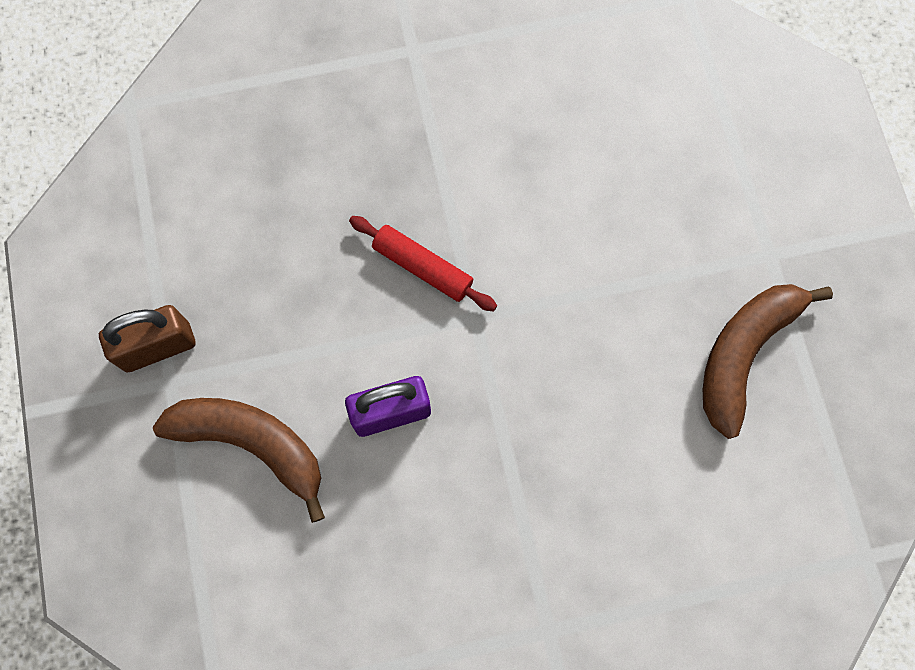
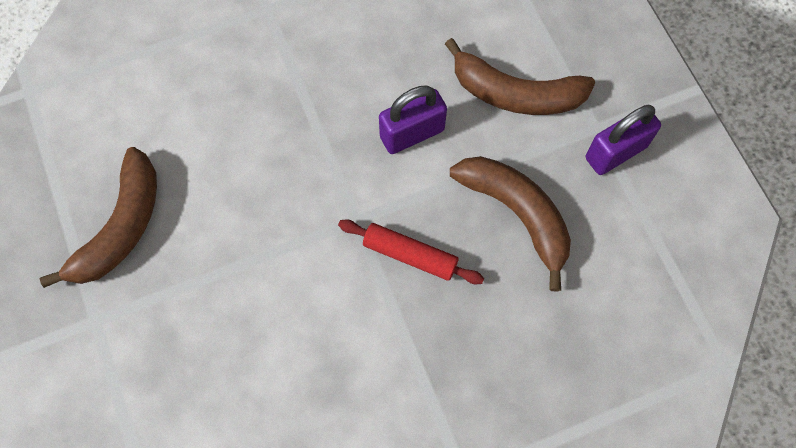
camera: 170 degrees right, 5 degrees down
brown padlock [99,305,196,372] -> purple padlock [586,105,661,175]
none -> brown banana [450,156,571,291]

